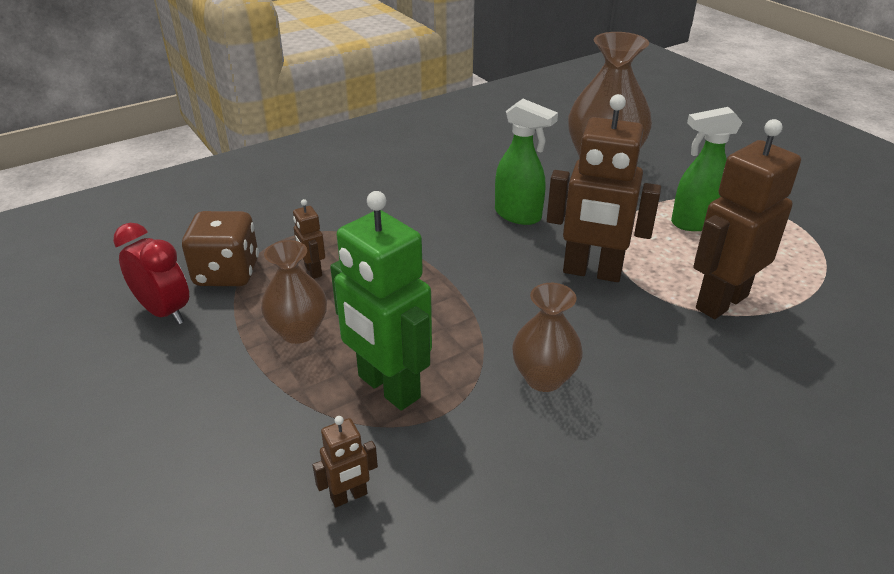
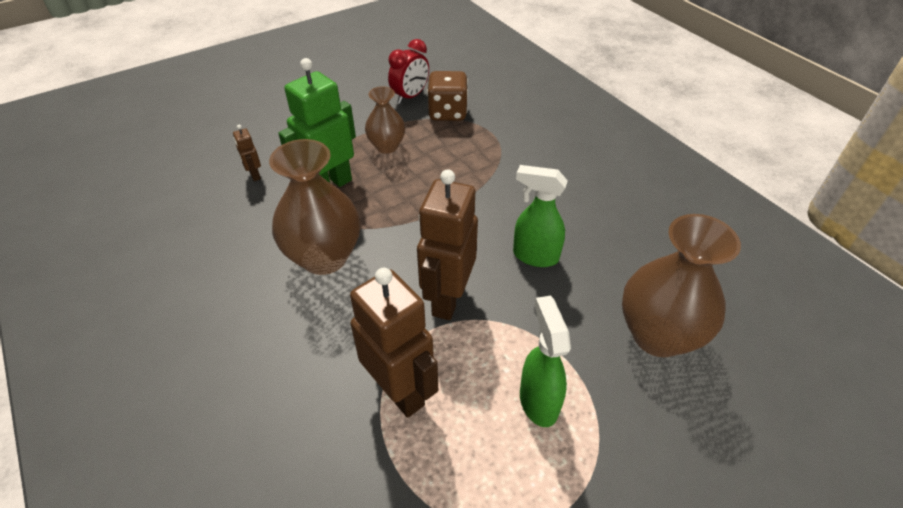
camera: 90 degrees right, 10 degrees up
brown robot [293,199,325,279] -> none
green spray bottle [495,99,558,225] -> green spray bottle turned 75 degrees clockwise [513,165,568,267]
brown vase [512,283,583,392] -> brown vase [269,139,360,275], size x1.72

